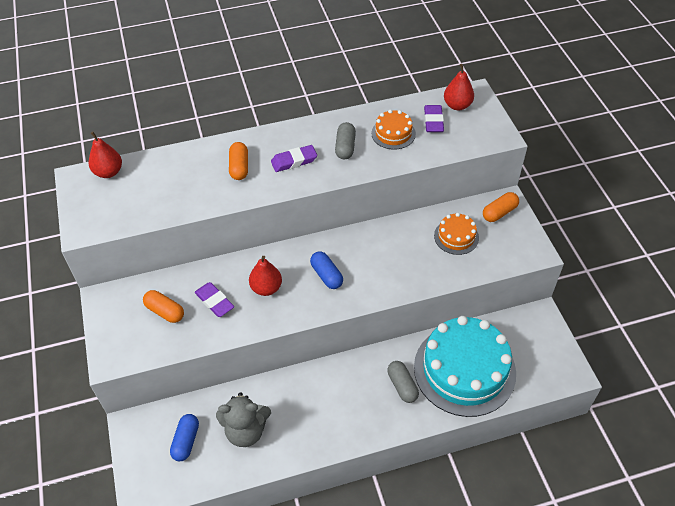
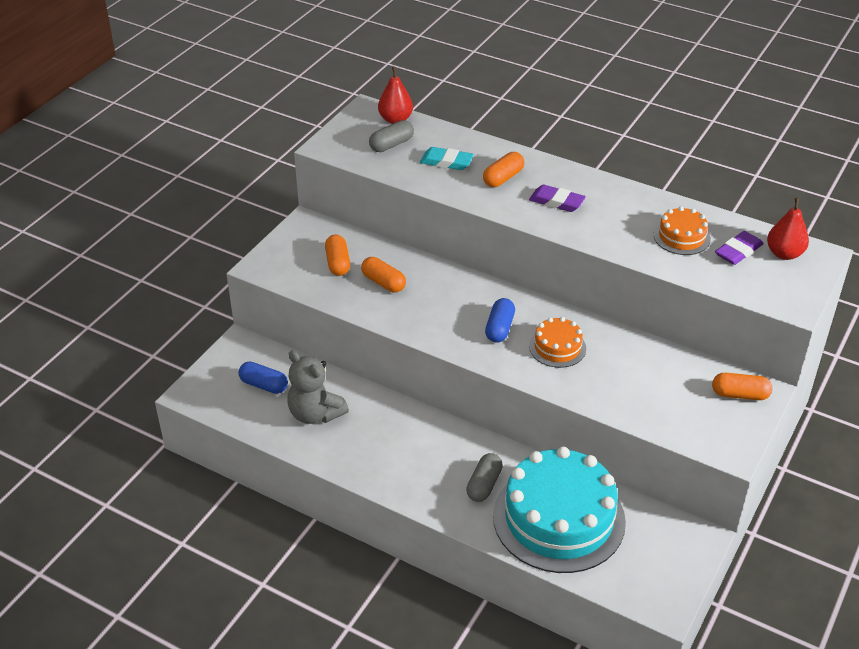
camera: 45 degrees right, 10 degrees down
blue capsule [170,414,199,461] -> blue capsule turned 60 degrees clockwise [238,362,288,394]
purple eraser [195,282,234,317] -> orange capsule [361,257,406,293]
red pear [249,256,282,296] -> none
grey capsule [335,122,356,159] -> grey capsule moved to [369,120,414,152]
orange cake [434,213,479,255] -> orange cake moved to [529,317,586,368]
none -> turquoise eraser [420,147,474,170]

